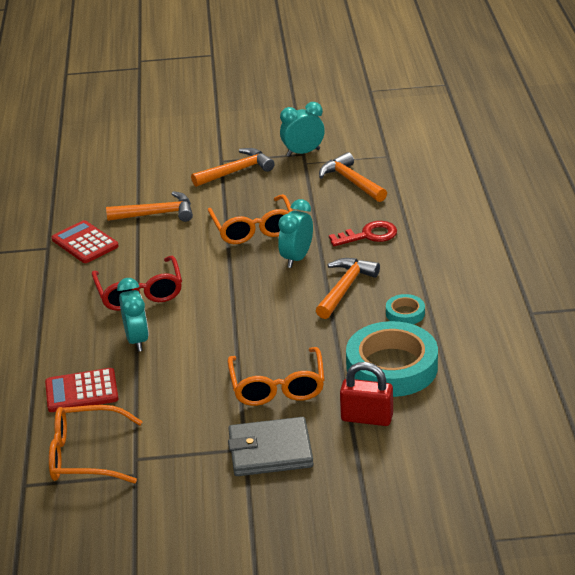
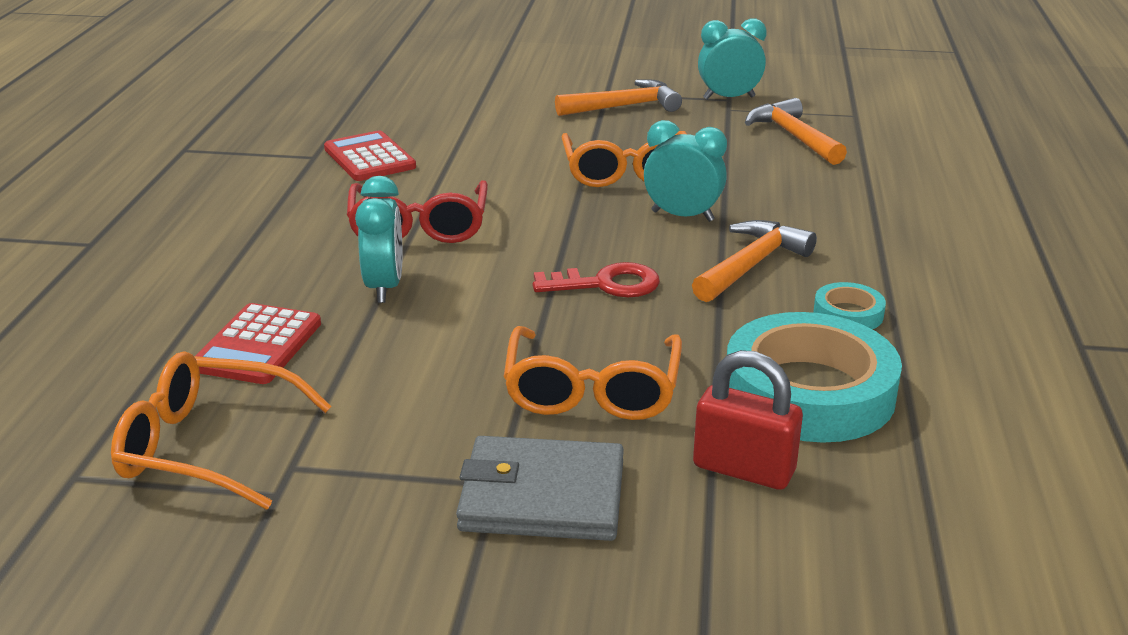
camera: 10 degrees right, 5 degrees down
red calculator [45,368,119,412] -> red calculator turned 75 degrees counterclockwise [196,303,321,384]
orange hammer [106,191,193,222] -> none
turquoise clock [278,199,313,268] -> turquoise clock turned 75 degrees clockwise [644,120,727,222]
red key [329,221,397,246] -> red key moved to [533,262,660,297]

